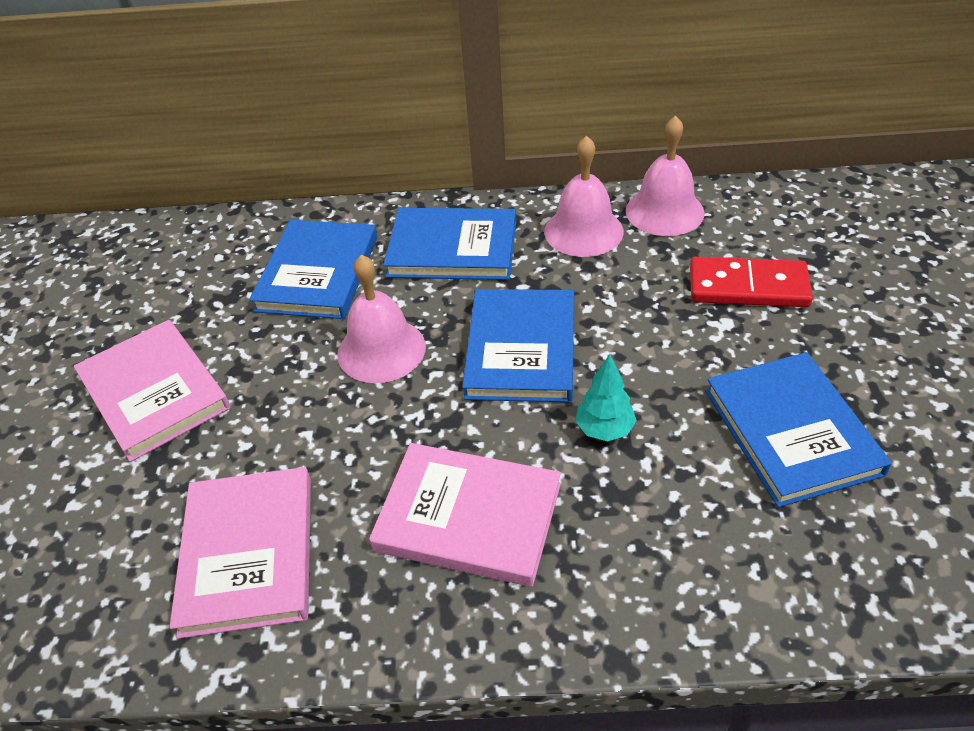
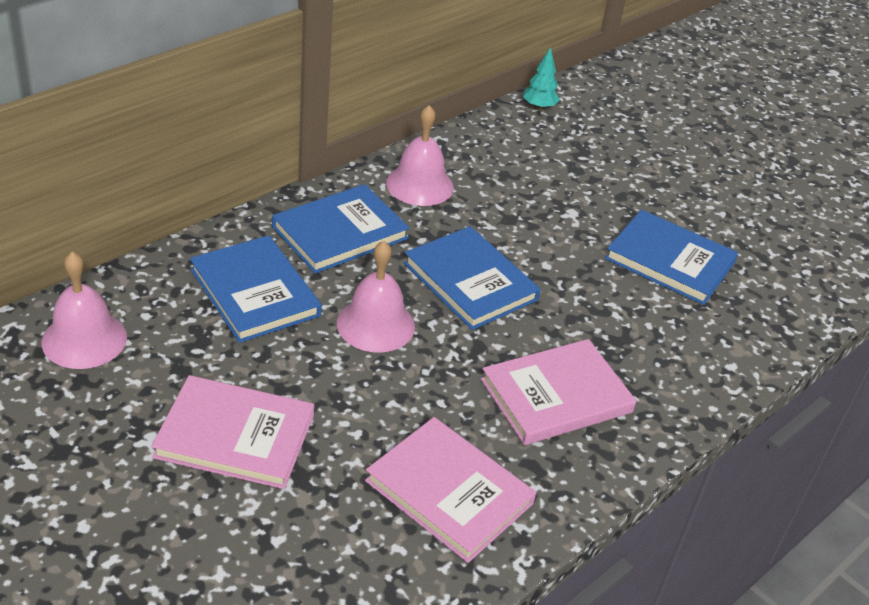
camera: 50 degrees left, 5 degrees down
turquoise tree [575,354,637,441] -> turquoise tree moved to [523,47,560,110]
pink bell [626,115,705,236] -> pink bell moved to [42,252,127,369]
red domino [690,257,813,307] -> none

